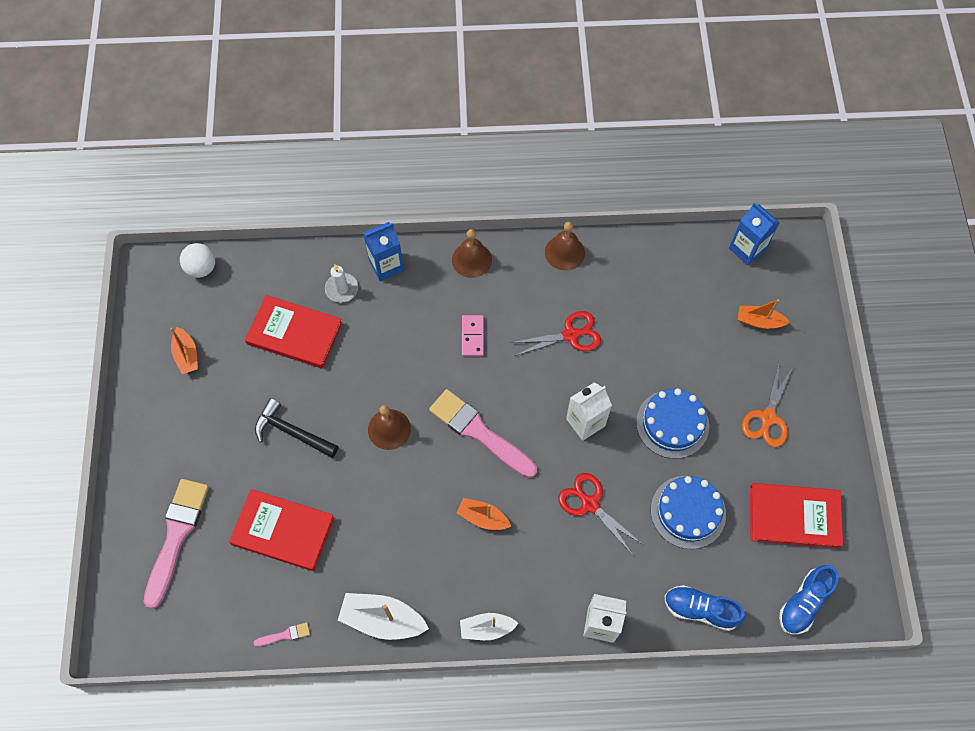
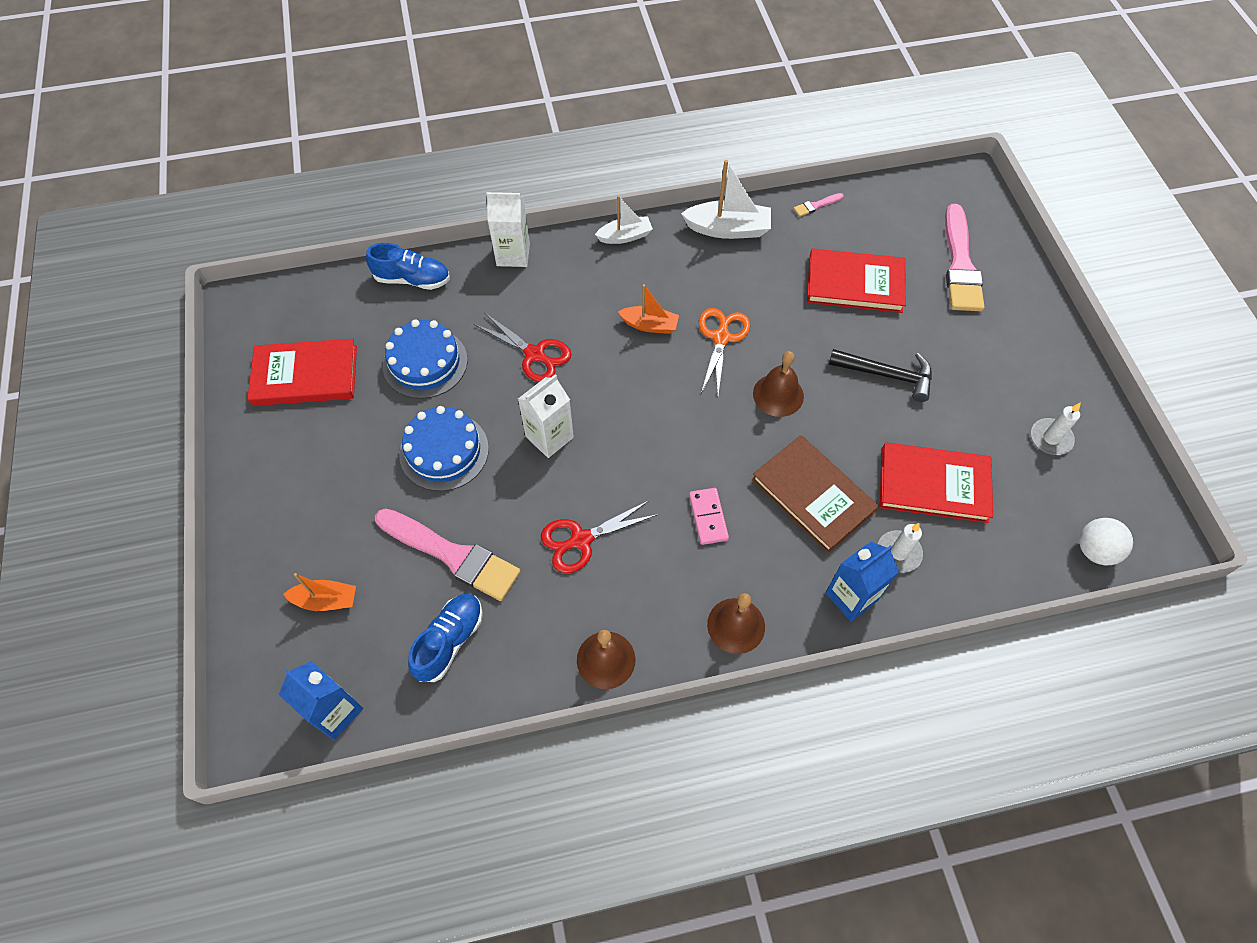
camera: 170 degrees right, 5 degrees down
orange boat [170,327,198,374] -> white candle [1031,402,1081,455]
pink brush [429,389,537,478] -> pink brush moved to [375,508,521,601]
orange scissors [742,363,793,447] -> orange scissors moved to [699,308,750,394]
blue shoe [779,565,839,634] -> blue shoe moved to [408,594,483,682]
none -> brown book [752,435,879,553]

